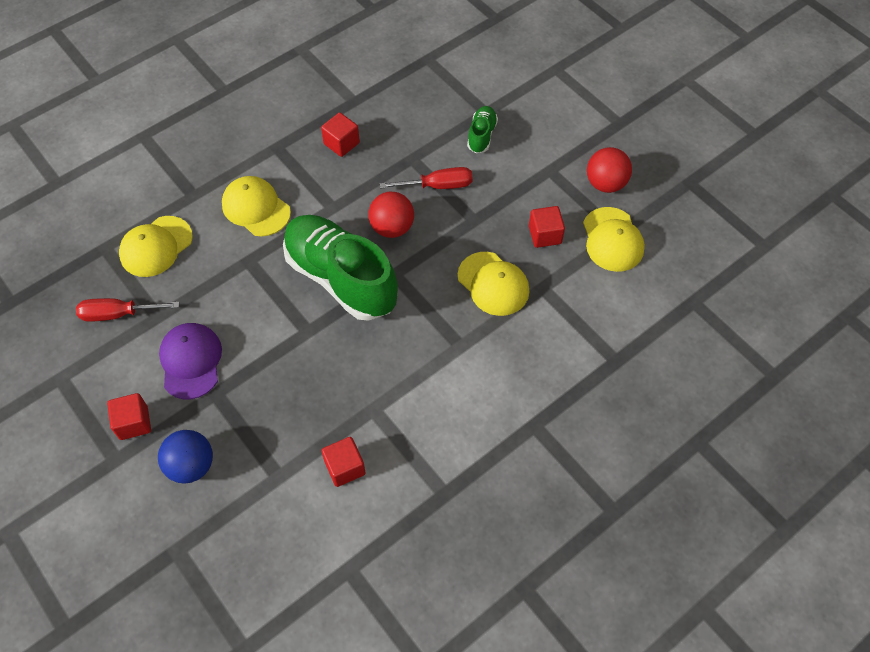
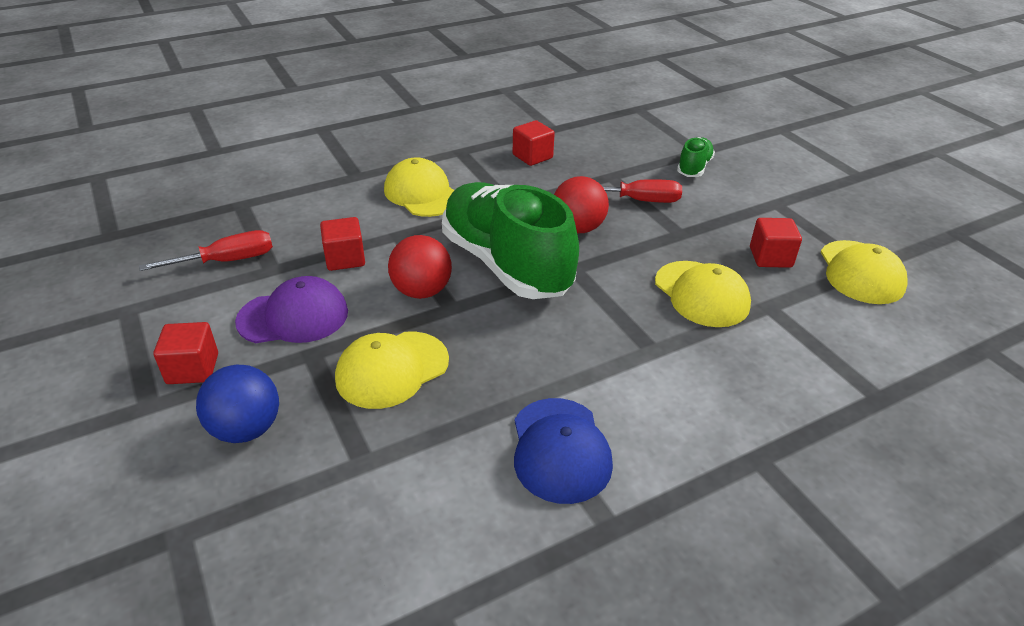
camera: 10 degrees right, 20 degrees down
red screwdriver [76,298,179,322] -> red screwdriver turned 150 degrees clockwise [139,230,273,271]
yellow cap [119,216,193,277] -> yellow cap moved to [335,332,449,409]
purple cap [159,323,222,399] -> purple cap turned 75 degrees clockwise [235,276,348,343]
red cube [321,437,366,487] -> red cube moved to [320,217,365,271]
red ball [587,147,632,193] -> red ball moved to [388,235,452,299]
none -> blue cap [514,398,613,504]

